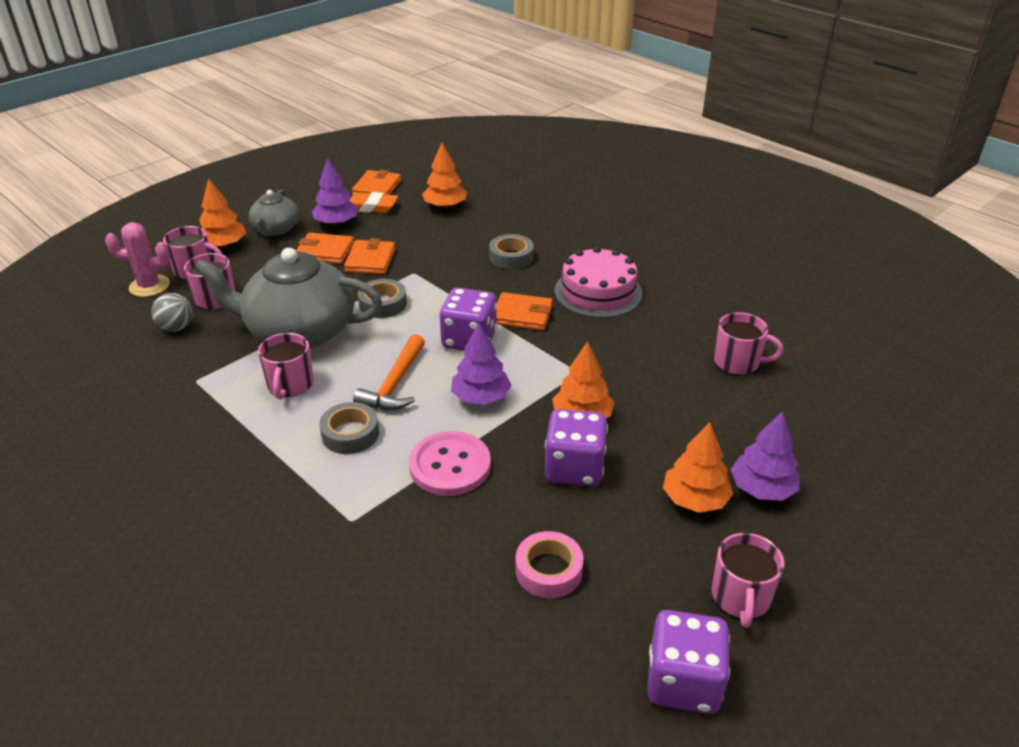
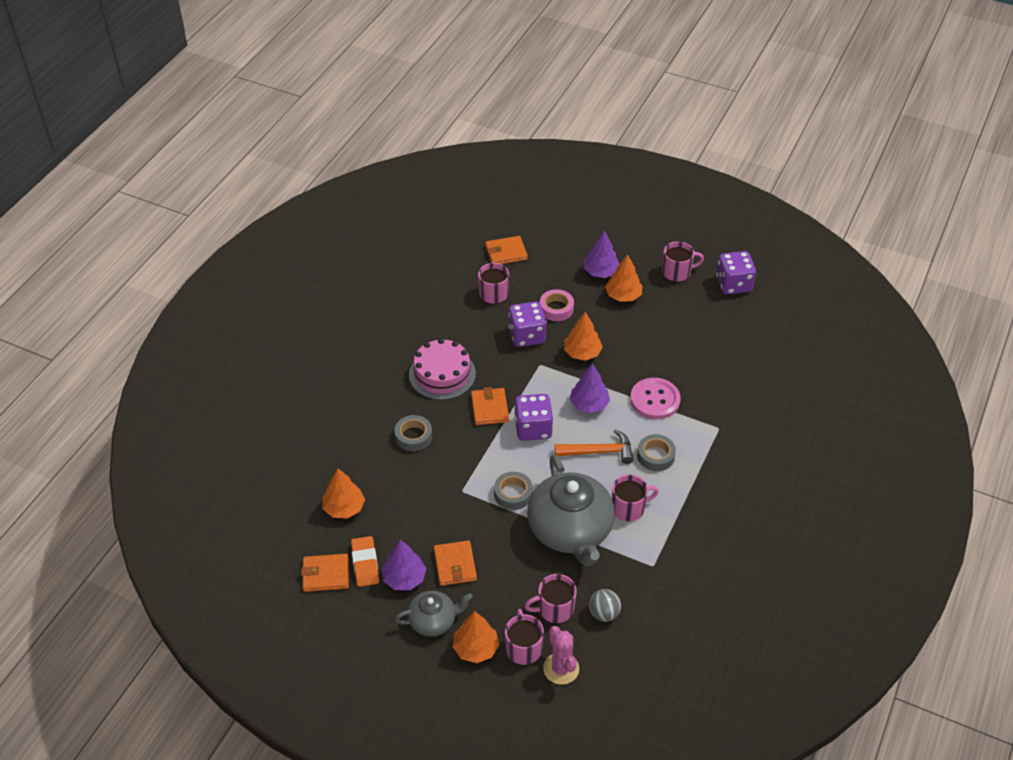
camera: 110 degrees left, 10 degrees up
orange wallet [344,238,395,274] -> orange wallet moved to [485,236,528,264]
pink tape [515,531,584,598] -> pink tape moved to [540,289,574,321]
purple dice [545,409,608,487] -> purple dice moved to [509,301,547,347]

